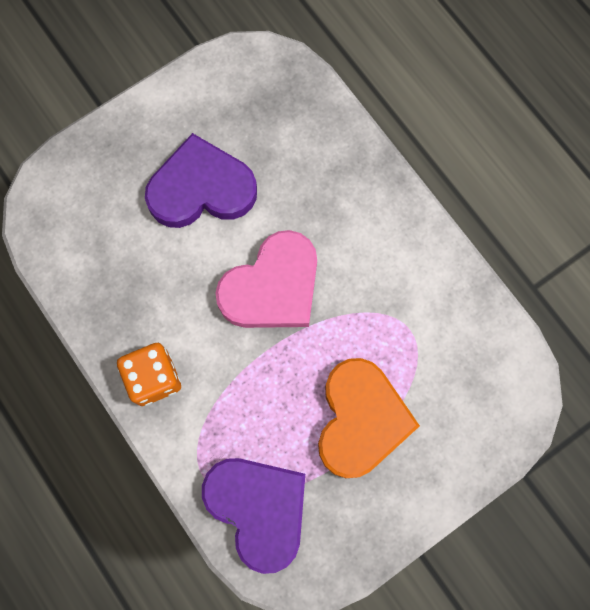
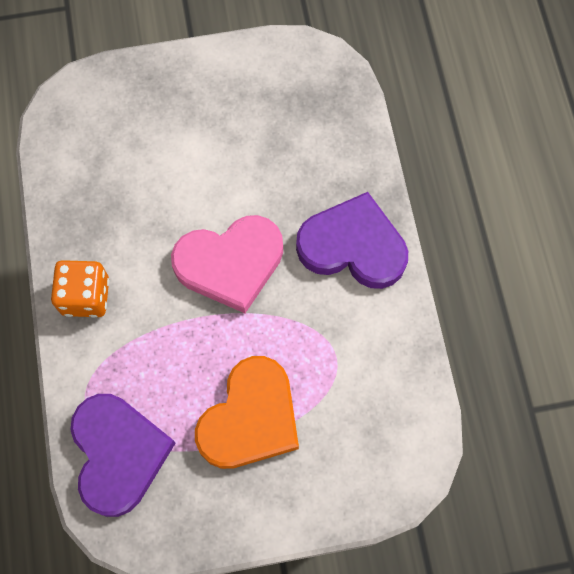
camera: 25 degrees right, 5 degrees down
purple heart [145,133,257,228] -> purple heart moved to [296,192,408,289]

